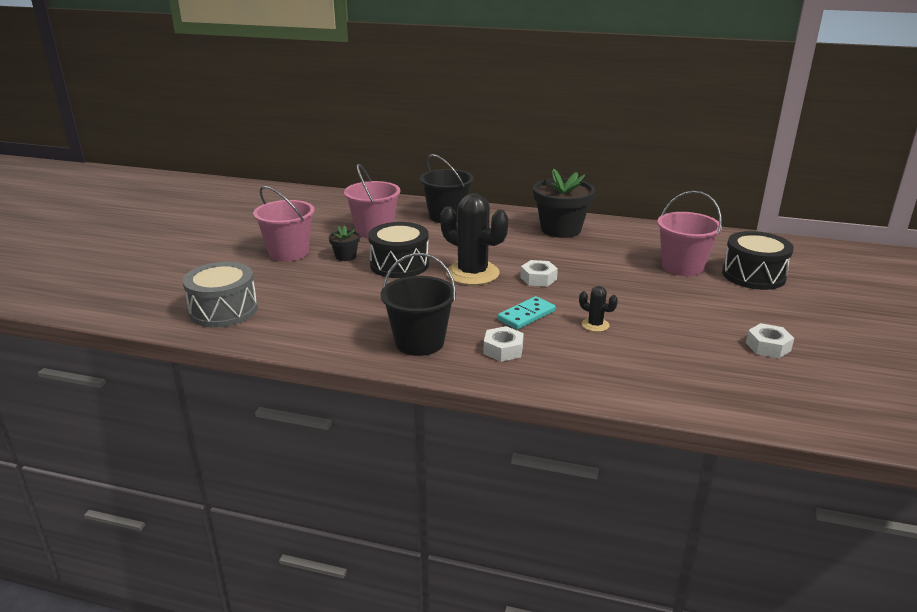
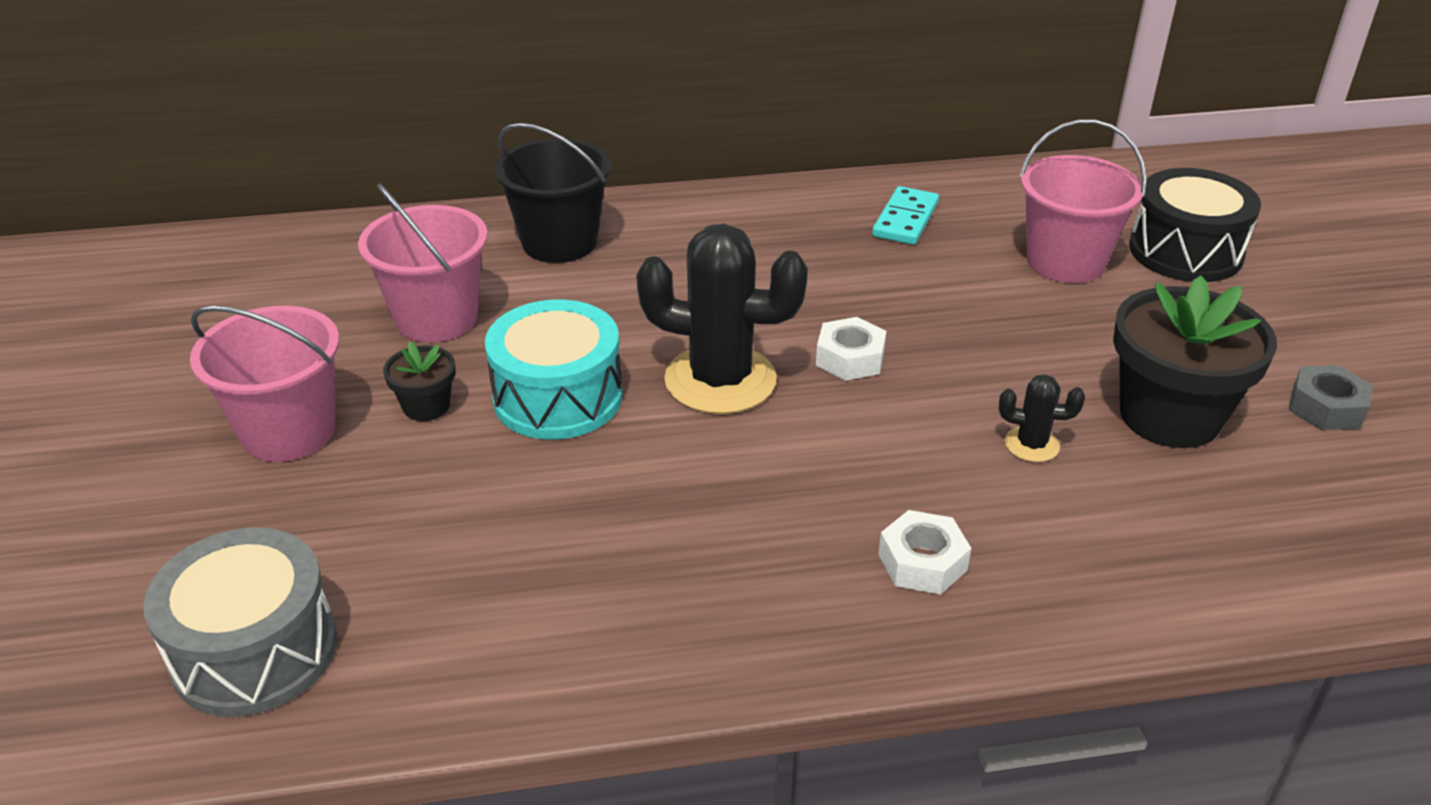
camera: 25 degrees left, 10 degrees up
black drum [368,222,429,278] -> turquoise drum [485,300,622,439]
black bucket [380,253,456,356] -> none
turquoise domino [498,296,556,330] -> turquoise domino moved to [872,186,939,245]
black flower pot [533,169,595,238] -> black flower pot moved to [1113,276,1277,448]
white nut [746,323,794,358] -> grey nut [1288,365,1372,430]

